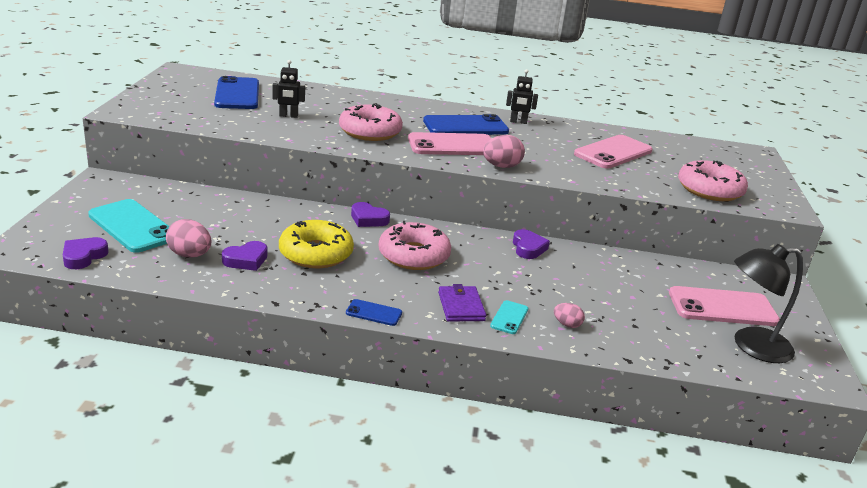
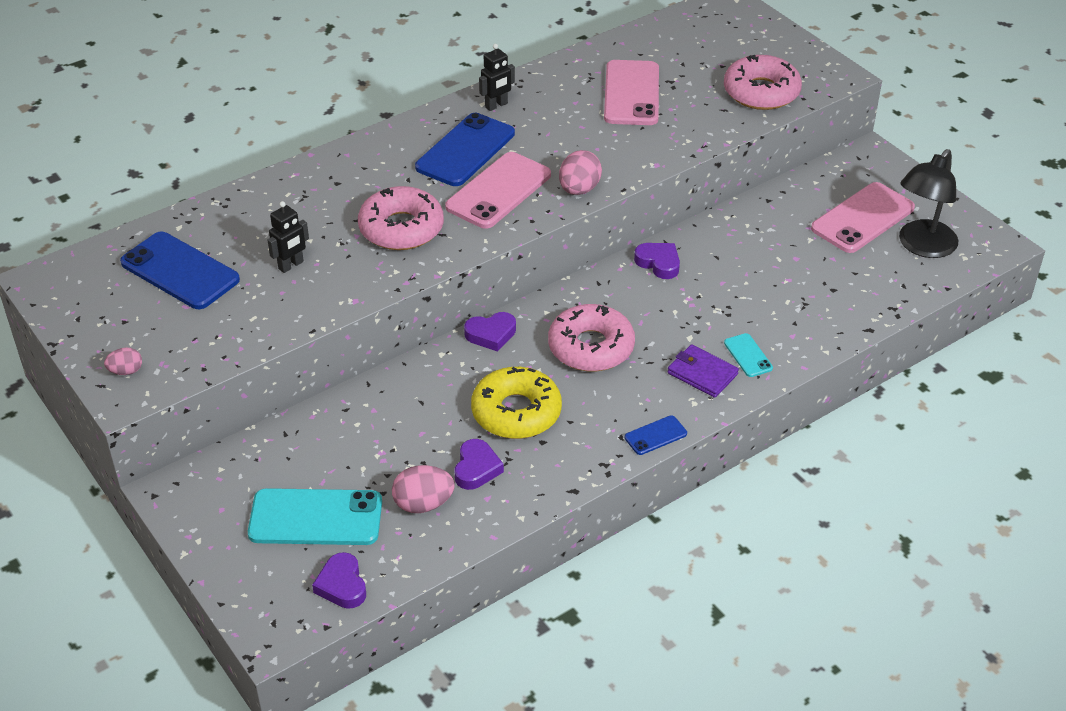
camera: 40 degrees left, 15 degrees up
pink egg [554,303,585,328] -> pink egg moved to [104,347,142,375]

